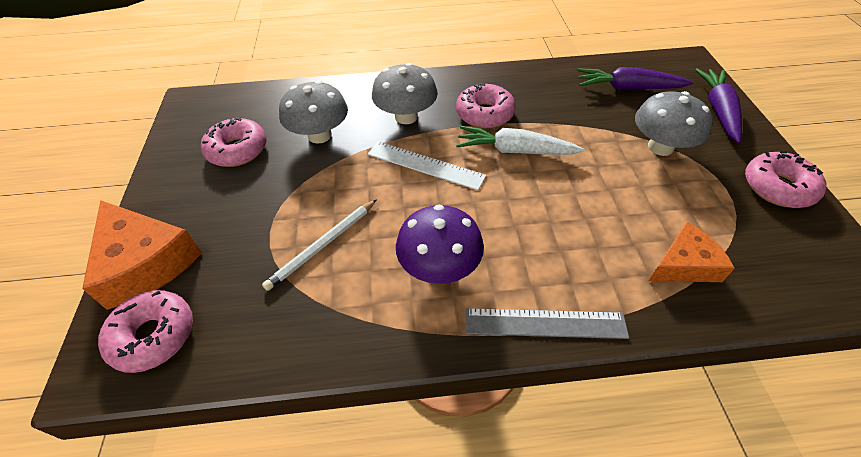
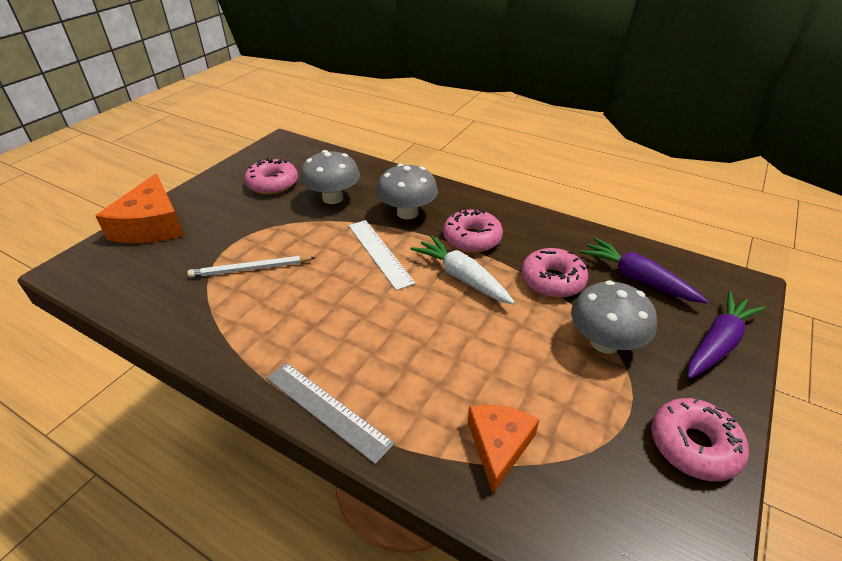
camera: 35 degrees right, 10 degrees down
pink donut [98,290,193,373] -> pink donut moved to [521,248,588,298]
purple mushroom [396,205,484,284] -> none
orange cheese [649,222,735,282] -> orange cheese turned 90 degrees counterclockwise [468,405,540,494]

